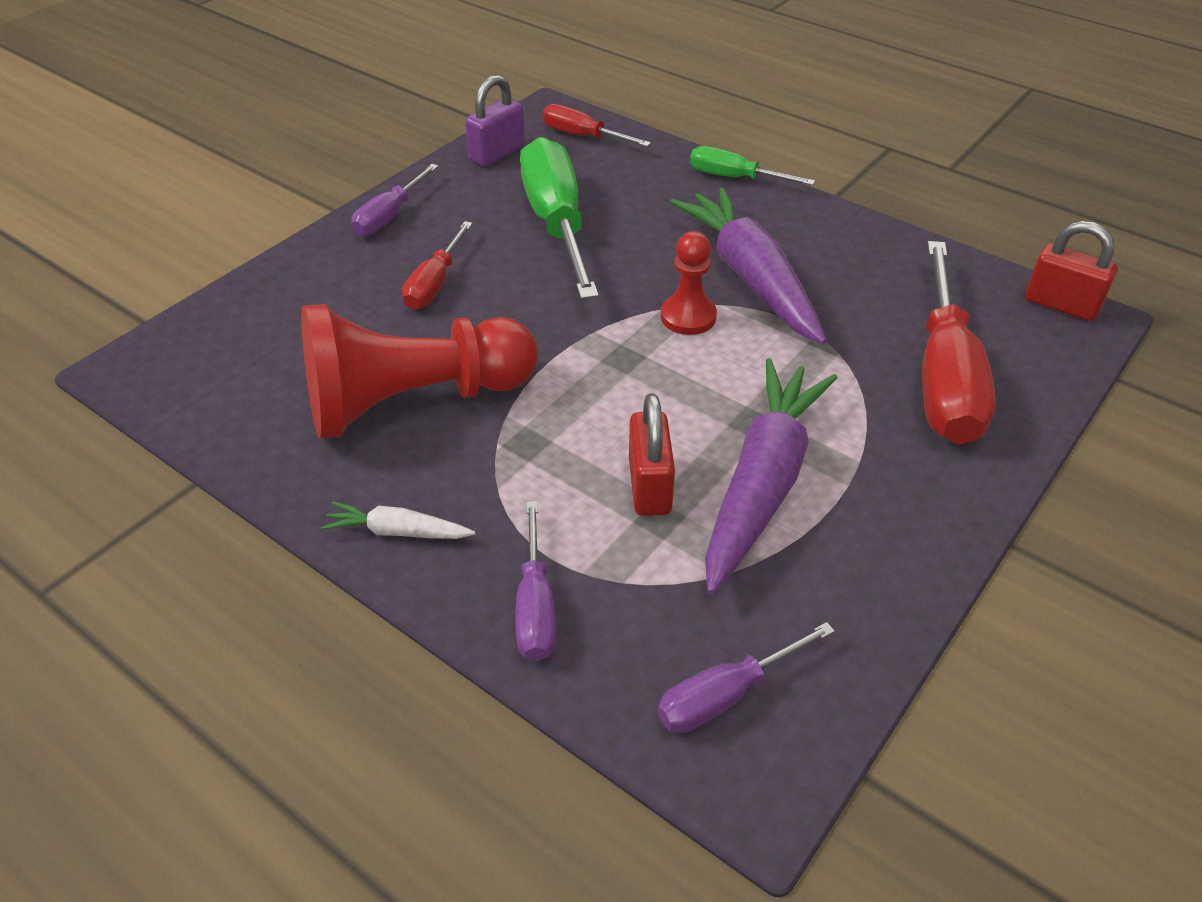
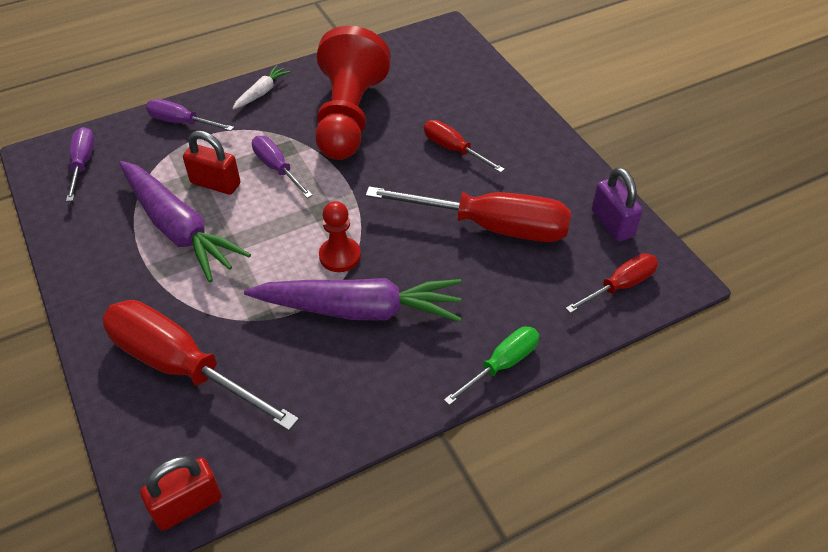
camera: 115 degrees right, 5 degrees up
purple screwdriver [351,164,439,236] -> purple screwdriver moved to [252,136,313,198]
green screwdriver [520,137,599,300] -> red screwdriver [366,186,571,242]

